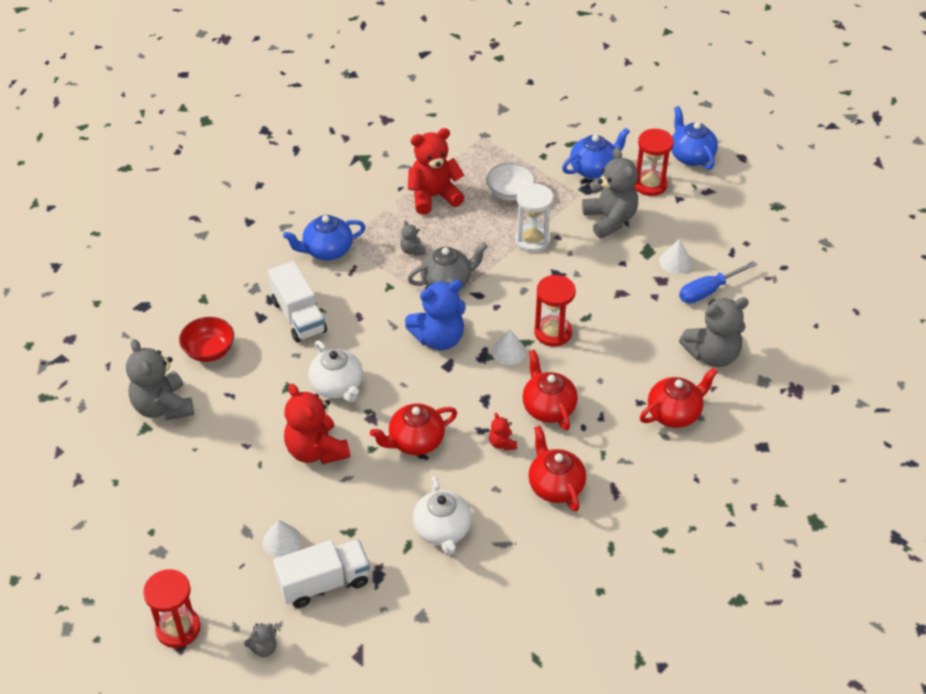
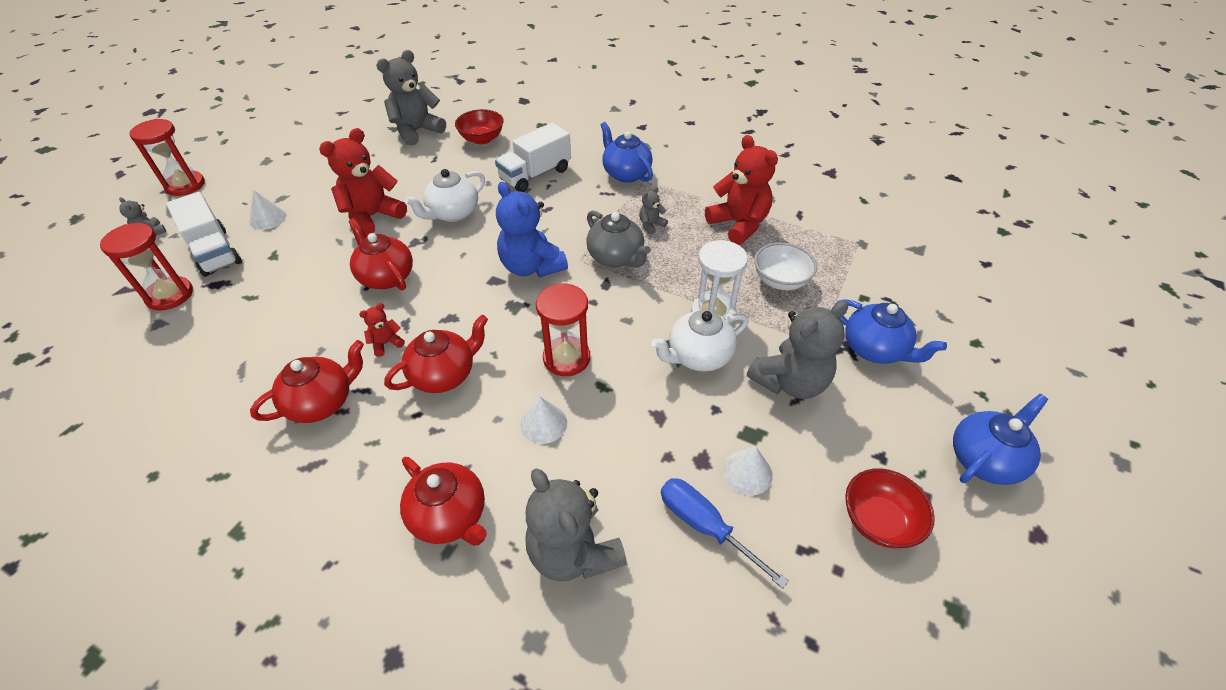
camera: 75 degrees right, 0 degrees up
white teapot [413,476,472,555] -> white teapot moved to [651,310,748,372]
white cone [491,329,526,365] -> white cone moved to [520,396,567,444]
red hourglass [634,129,674,196] -> red hourglass moved to [100,223,193,311]
none -> red bowl [845,468,935,548]

